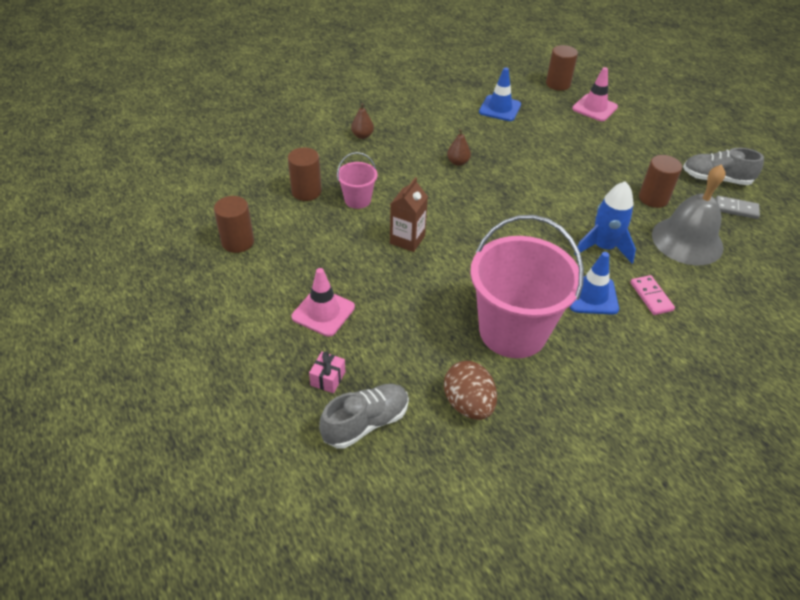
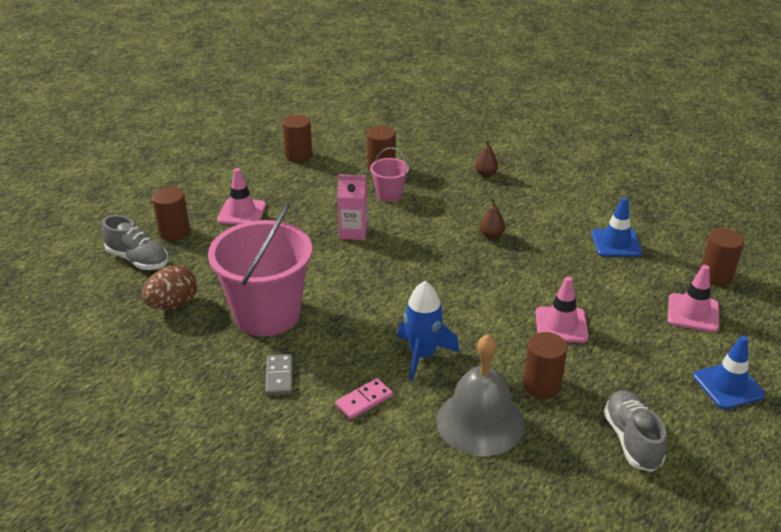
camera: 70 degrees right, 10 degrees down
pink gift [309,351,346,393] -> brown cylinder [152,187,190,241]
brown carton [390,177,428,252] -> pink carton [337,174,368,240]
blue traffic cone [570,252,619,315] -> blue traffic cone moved to [693,336,765,410]
grey domino [715,196,760,219] -> grey domino moved to [265,354,292,395]
none -> pink traffic cone [536,276,589,343]

